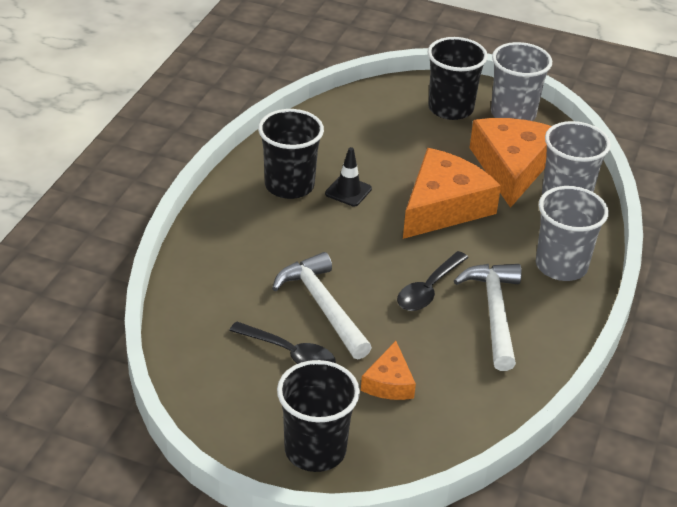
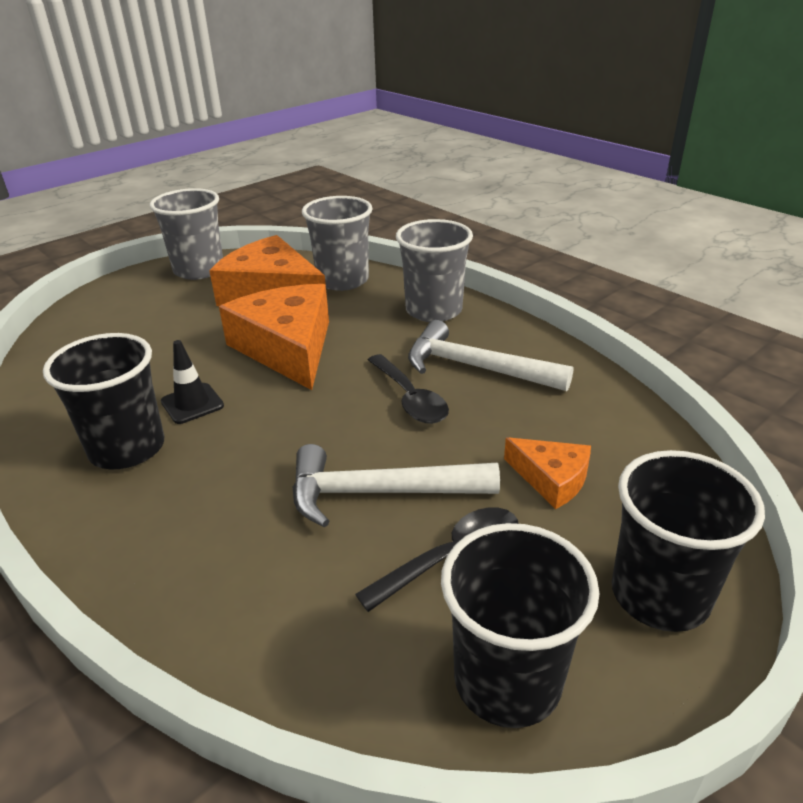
camera: 60 degrees left, 5 degrees down
black cup [428,37,488,120] -> black cup moved to [441,523,600,728]

